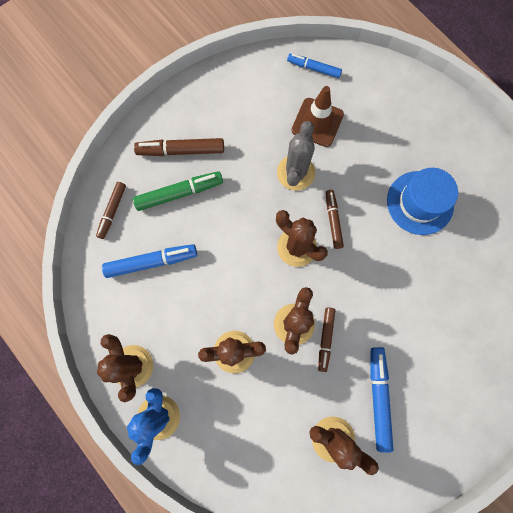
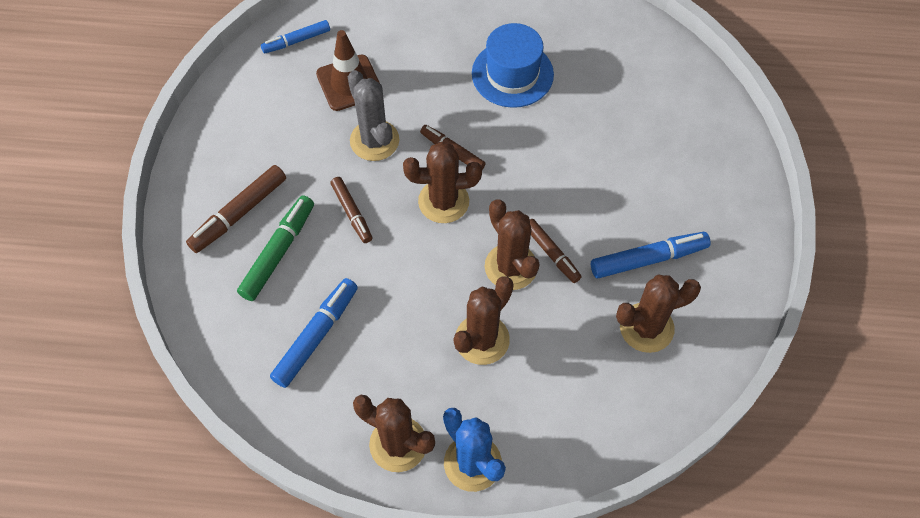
camera: 45 degrees left, 15 degrees down
brown marker [96,182,126,239] -> brown marker moved to [330,177,372,243]
blue marker [370,347,394,453] -> blue marker turned 120 degrees clockwise [591,232,711,278]

